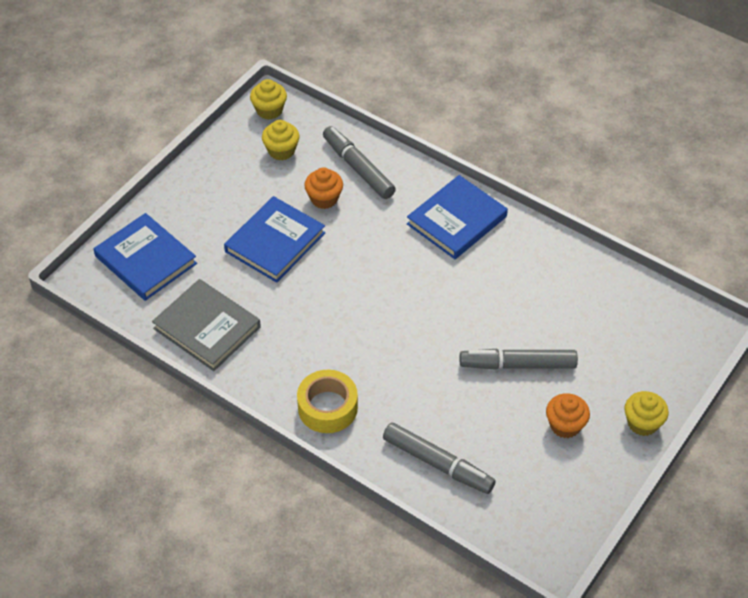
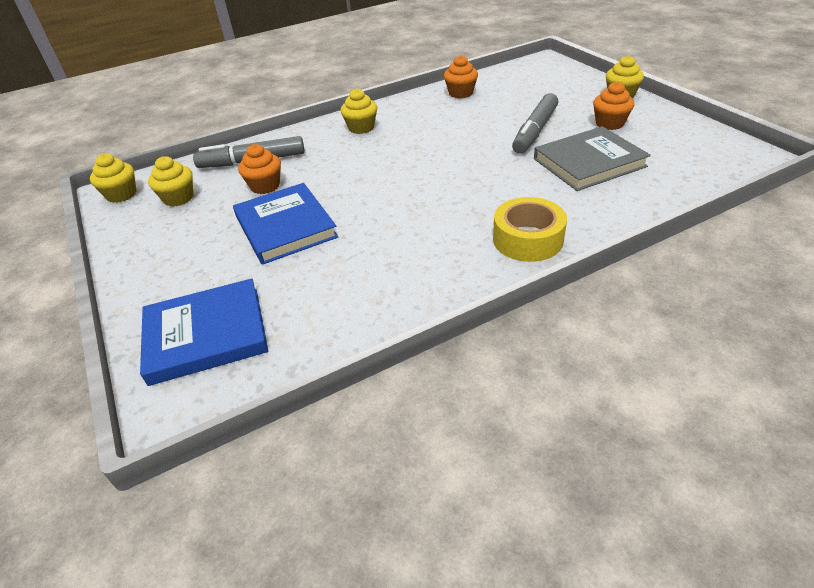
camera: 60 degrees left, 10 degrees down
grey book [152,279,261,371] -> grey book moved to [534,126,651,191]
grey marker [383,423,496,494] -> none
blue book [407,175,508,259] -> yellow cupcake [340,88,377,134]
none -> orange cupcake [444,55,478,99]

